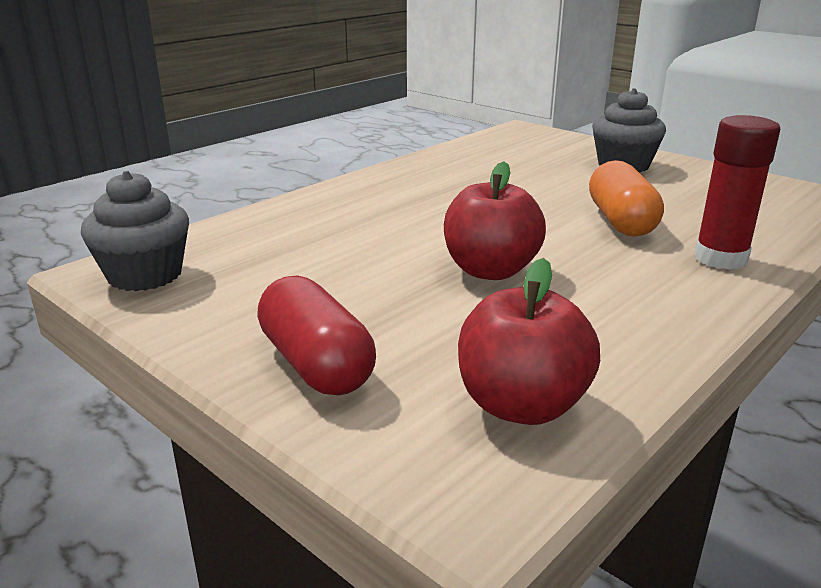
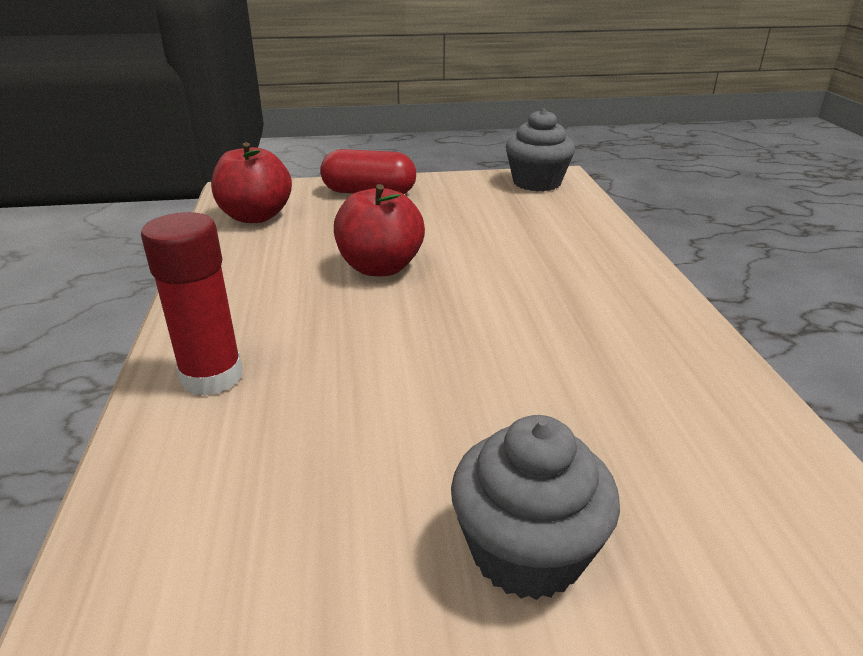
camera: 130 degrees right, 5 degrees up
orange capsule [589,160,664,237] -> none

